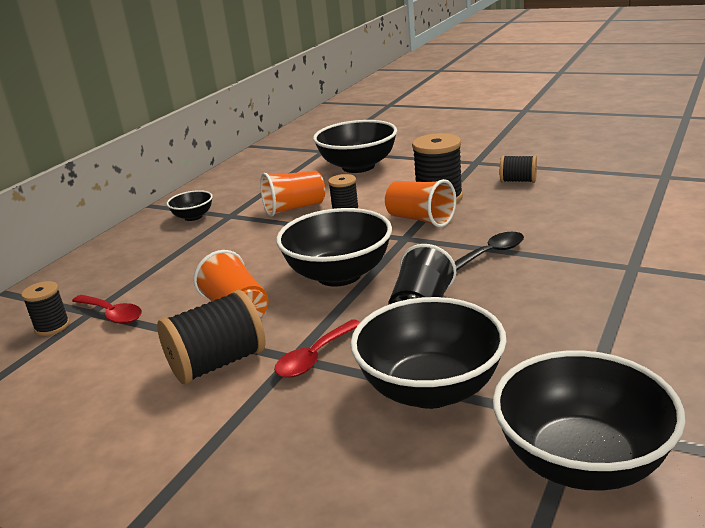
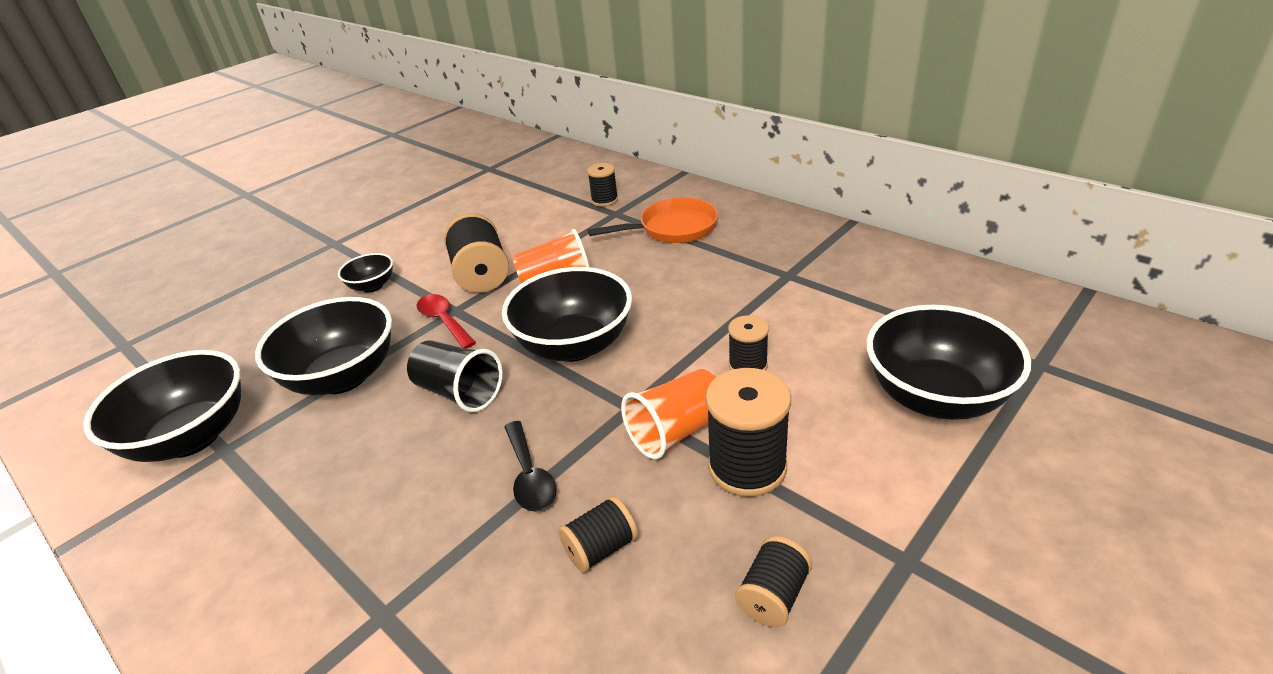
camera: 105 degrees right, 10 degrees up
red spoon [72,295,142,324] -> none
black bowl [167,190,213,221] -> black bowl moved to [338,253,393,292]
orange cup [260,171,325,217] -> none
none -> black spool [558,496,638,573]
none -> orange pan [588,197,718,243]

